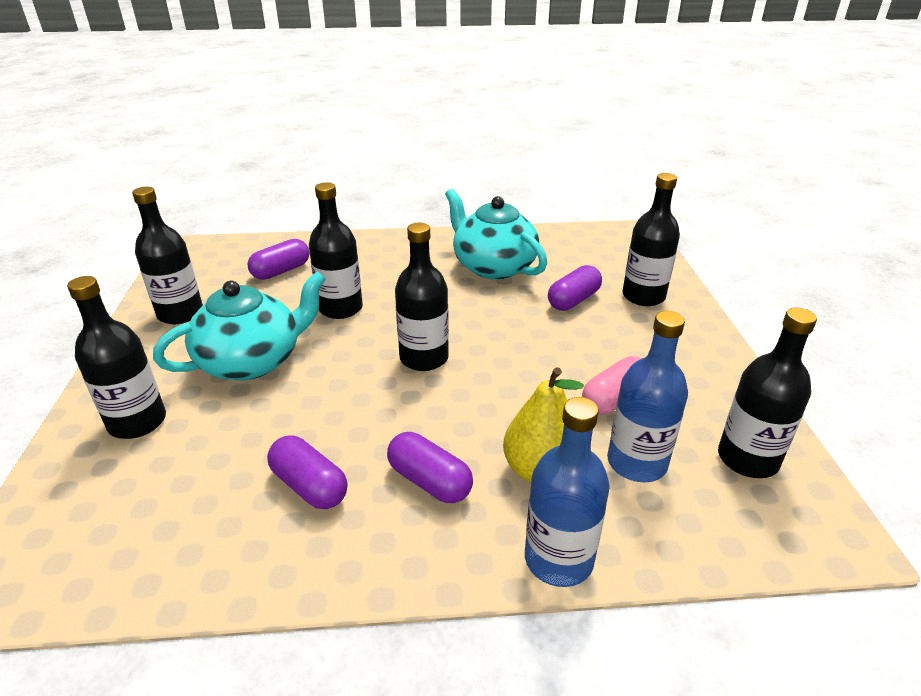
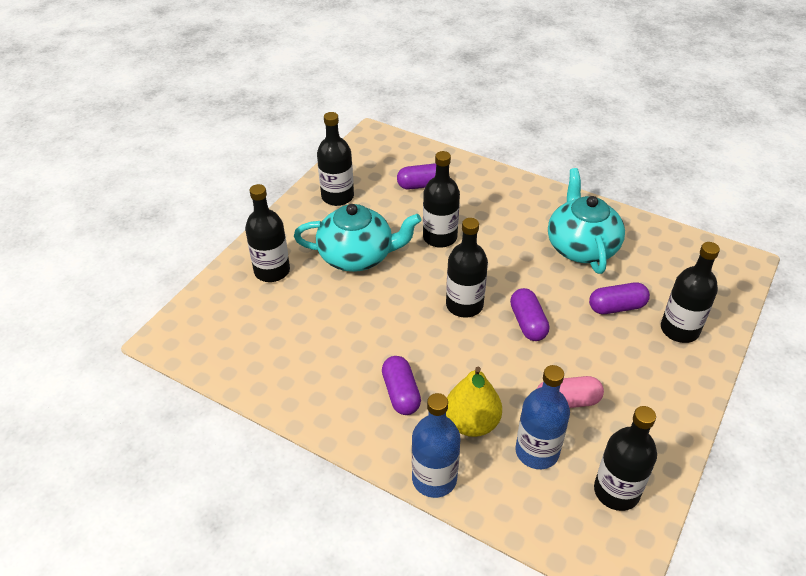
camera: 35 degrees right, 10 degrees up
purple capsule [267,435,347,509] -> purple capsule moved to [510,288,549,341]

